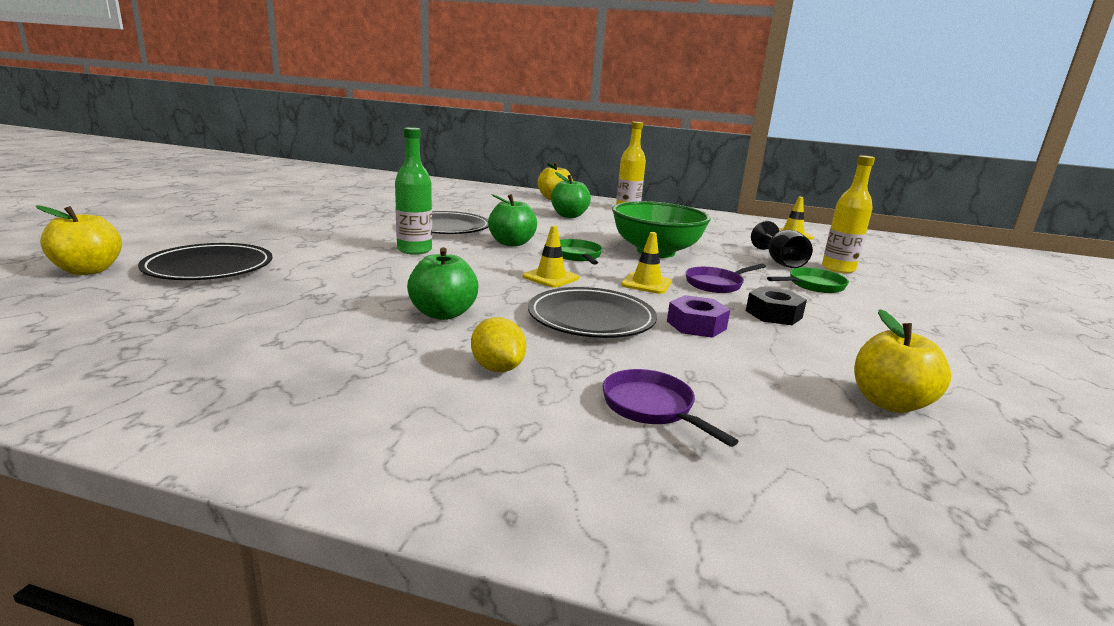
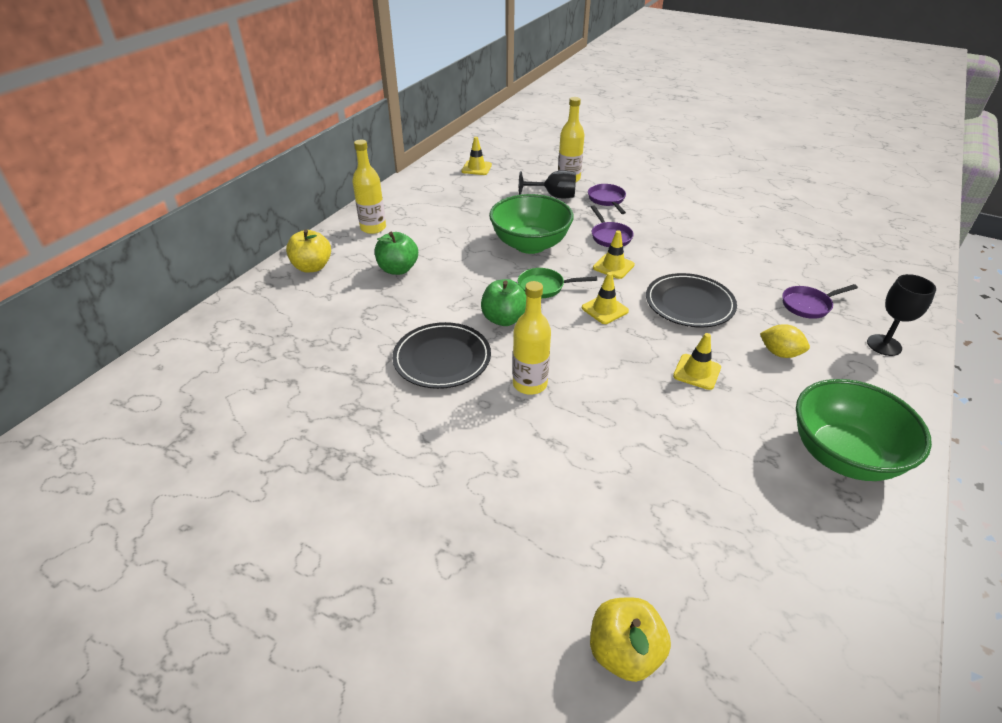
camera: 75 degrees left, 20 degrees up
black plate [138,243,273,280] -> none
green bottle [395,127,432,255] -> yellow bottle [513,281,551,395]
green apple [407,247,479,320] -> yellow traffic cone [673,333,721,390]
yellow lemon [471,317,526,372] -> yellow lemon turned 45 degrees clockwise [760,324,810,358]
purple nut [667,295,730,338] -> none
black nut [746,287,807,325] -> none
green pan [767,268,849,293] -> purple pan [588,184,626,214]
yellow apple [854,309,951,413] -> none
none -> green bowl [796,379,932,481]
none -> black goblet [867,274,936,356]

